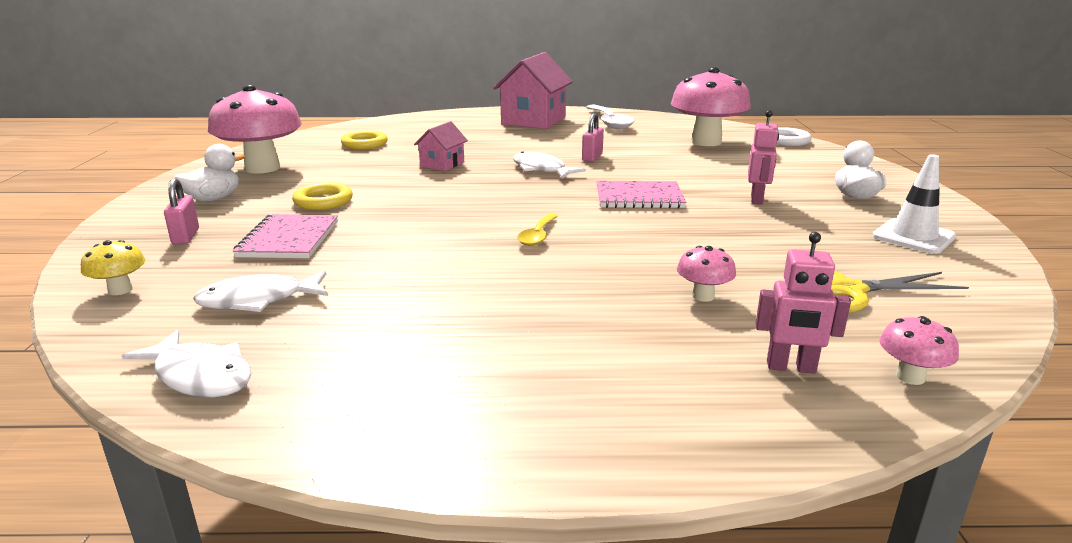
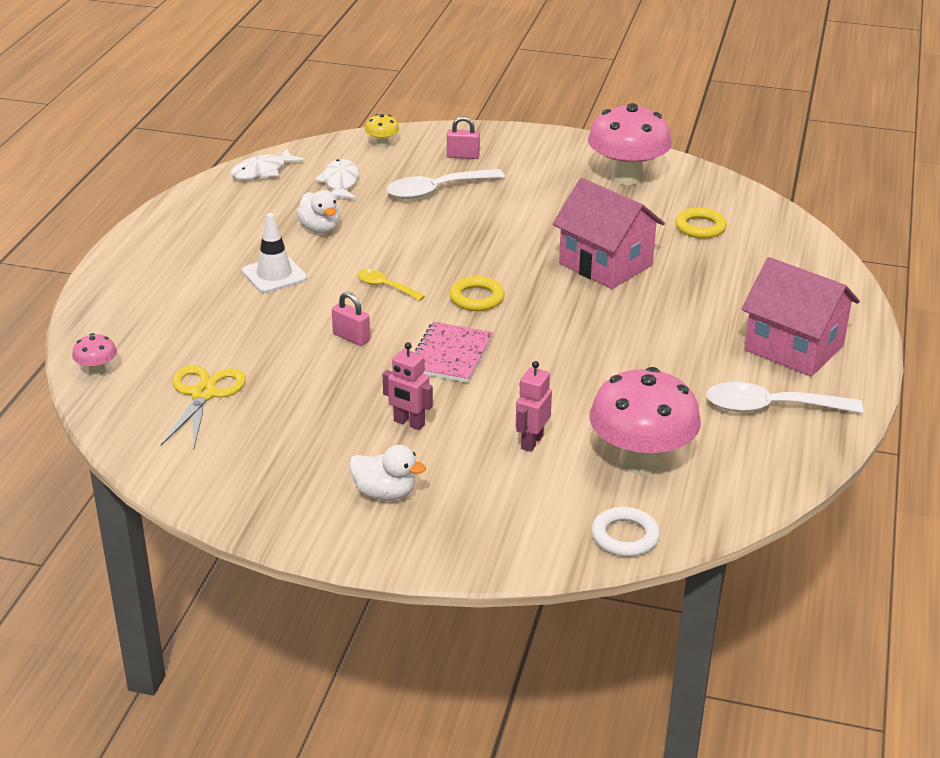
camera: 105 degrees right, 10 degrees up
white duck [175,144,245,201] -> white duck moved to [296,190,340,233]
pink notebook [233,214,338,258] -> white spoon [387,169,505,200]
yellow ring [292,182,353,210] -> yellow ring moved to [449,276,505,311]
pink house [414,121,468,171] -> pink house [553,178,665,289], size x1.94
white fish [513,151,586,179] -> none
pink padlock [582,113,604,162] -> pink padlock moved to [332,292,370,346]
pink mushroom [677,246,736,302] -> none
pink robot [755,232,851,374] -> pink robot moved to [515,361,552,452]
white traffic cone [872,154,956,254] -> white traffic cone moved to [242,213,307,293]

